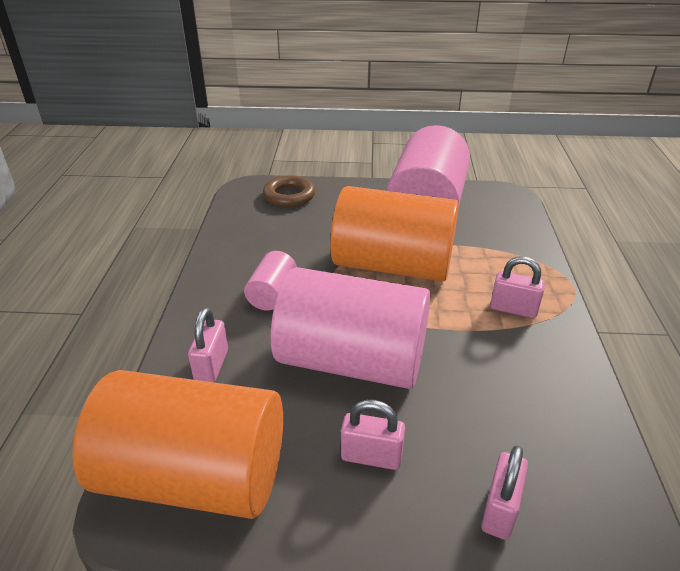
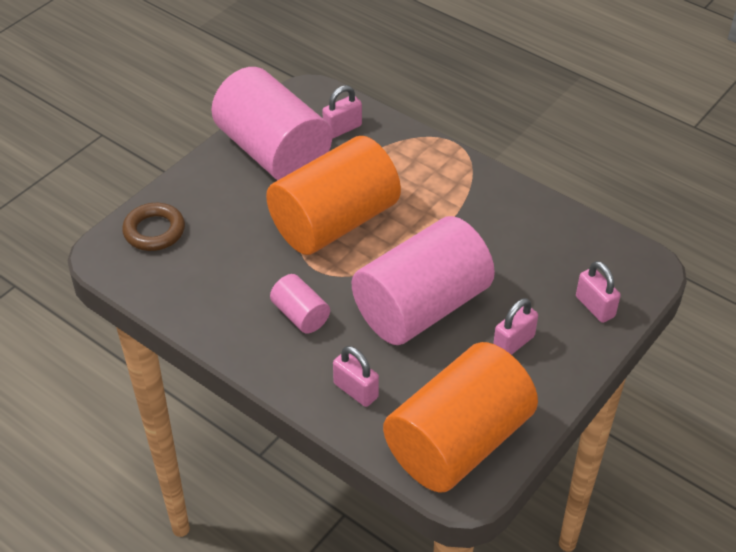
camera: 55 degrees left, 10 degrees up
pink padlock [490,257,545,318] -> pink padlock moved to [322,85,362,139]

